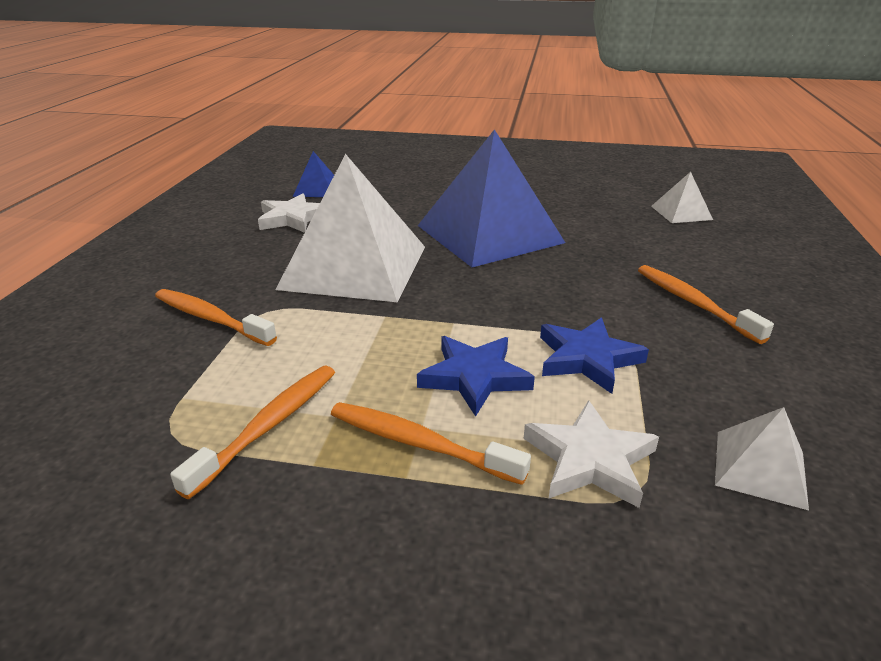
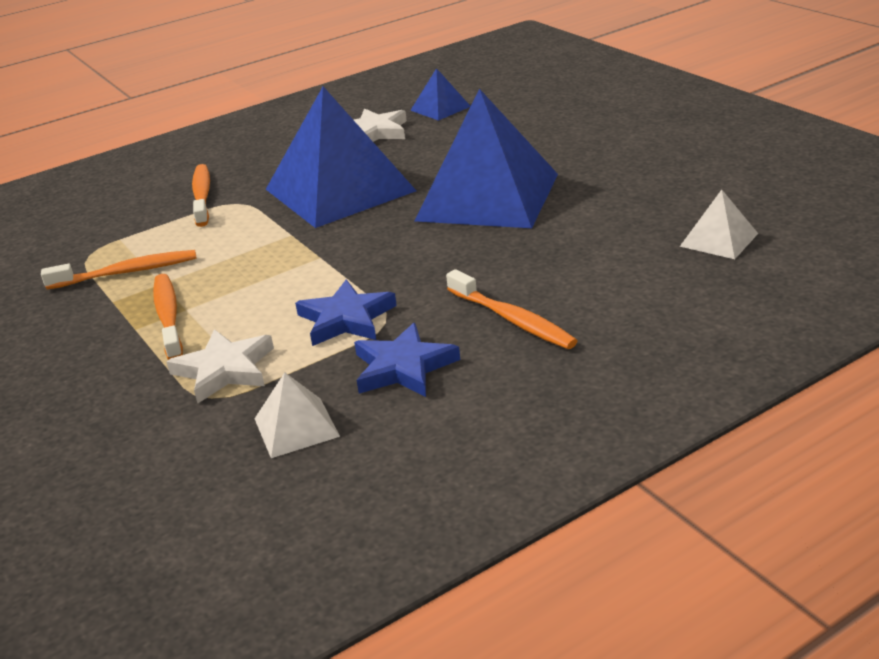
camera: 50 degrees right, 0 degrees up
white pyramid [275,154,425,302] -> blue pyramid [266,86,416,228]
blue star [417,336,535,417] -> blue star moved to [354,323,460,397]
orange toothbrush [638,265,774,344] -> orange toothbrush turned 120 degrees clockwise [446,269,578,349]

